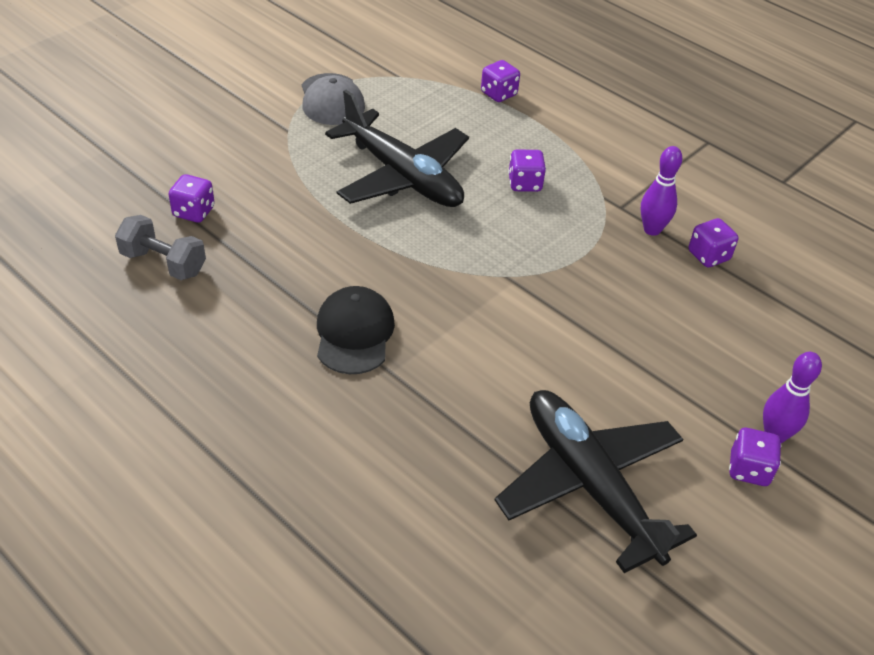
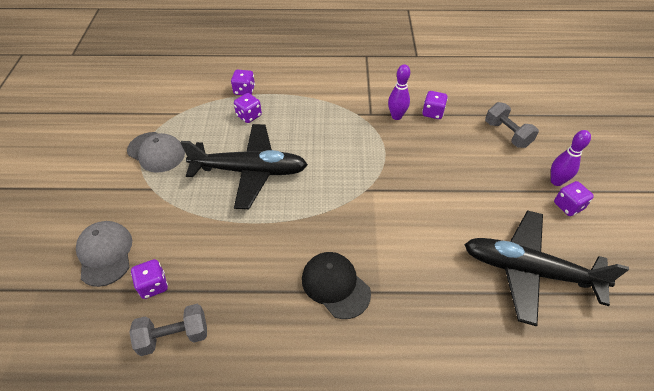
camera: 40 degrees left, 5 degrees up
purple dice [508,149,546,192] -> purple dice moved to [234,93,262,123]
none -> grey cap [76,221,132,287]
none -> grey dumbbell [485,102,539,148]

